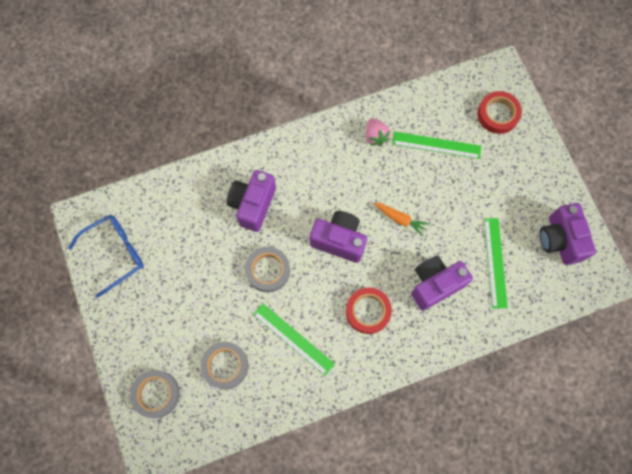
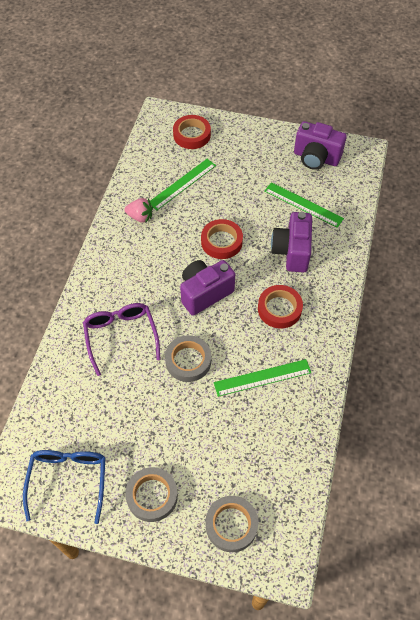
camera: 55 degrees left, 15 degrees down
grey tape [201,342,249,389] -> grey tape moved to [125,467,178,522]
purple camera [227,170,276,232] -> purple glasses [83,303,161,376]
orange carrot [374,203,429,237] -> red tape [201,219,243,259]

